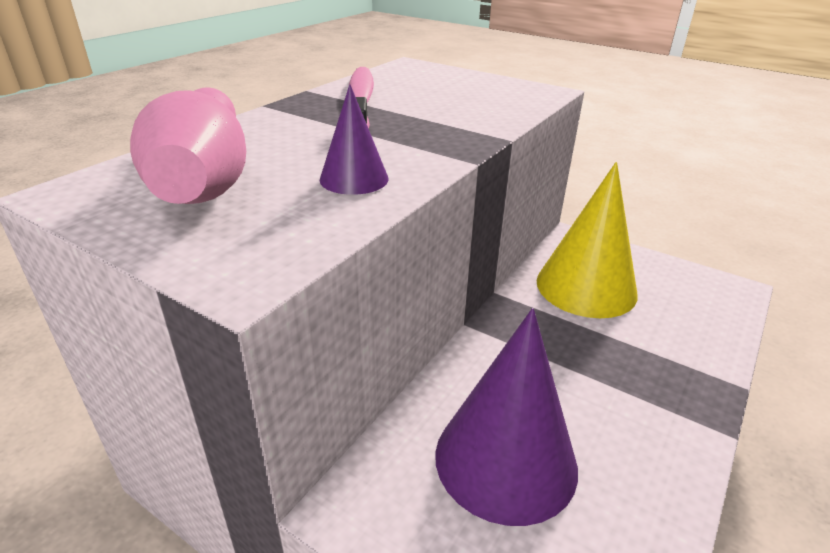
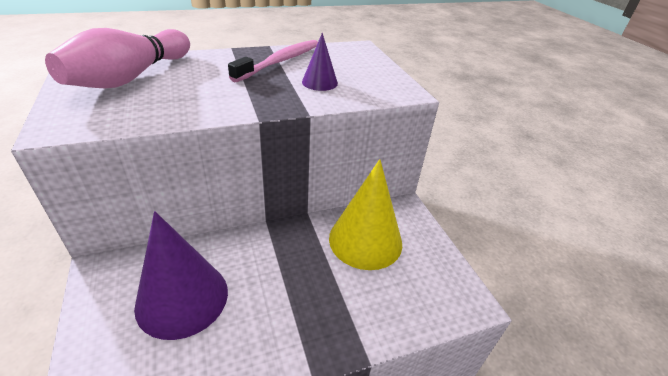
camera: 35 degrees right, 5 degrees up
purple cone [319,84,388,195] -> purple cone moved to [302,33,338,91]

